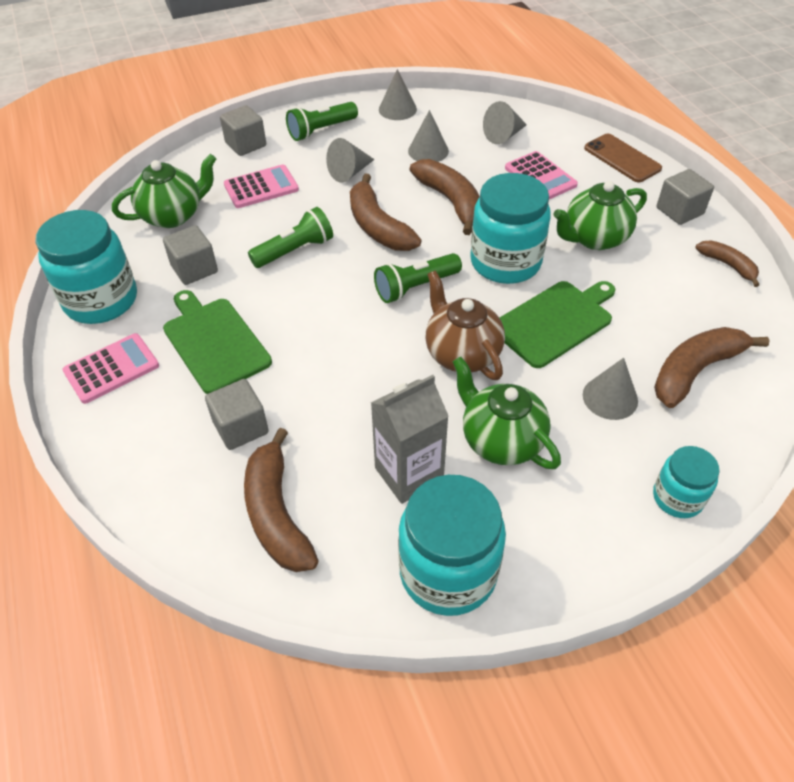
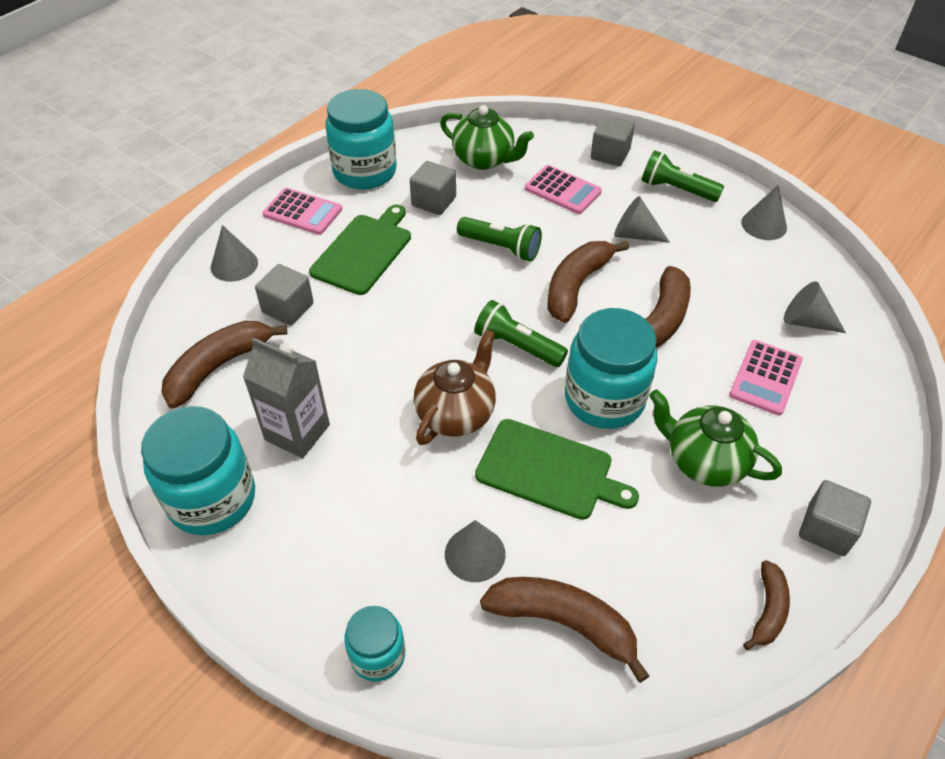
camera: 60 degrees right, 0 degrees up
grey cone [408,110,449,162] -> grey cone moved to [211,225,258,282]
green teapot [453,357,561,469] -> none
brown phone [584,134,662,182] -> none

